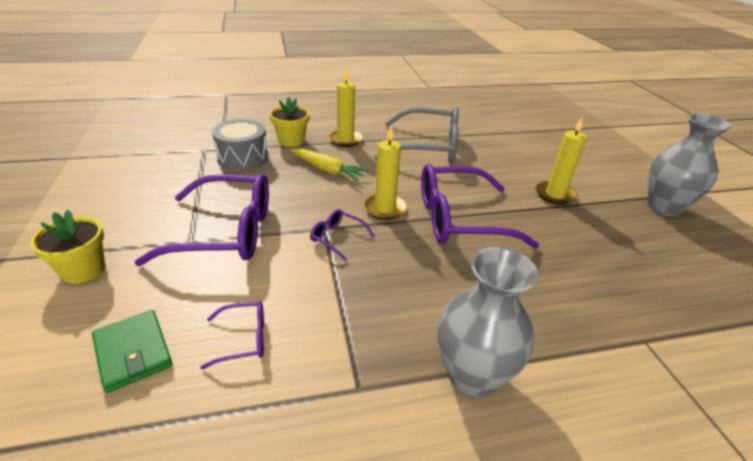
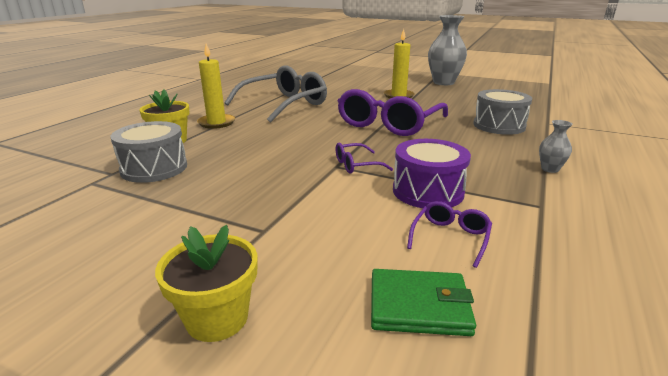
camera: 50 degrees left, 10 degrees down
purple glasses [135,173,269,266] -> none
yellow carrot [290,148,368,181] -> none
yellow candle [363,126,407,220] -> none
grey vase [438,247,539,398] -> grey vase [539,120,573,173], size x0.45
none -> purple drum [393,139,471,208]
none -> grey drum [473,89,533,135]

